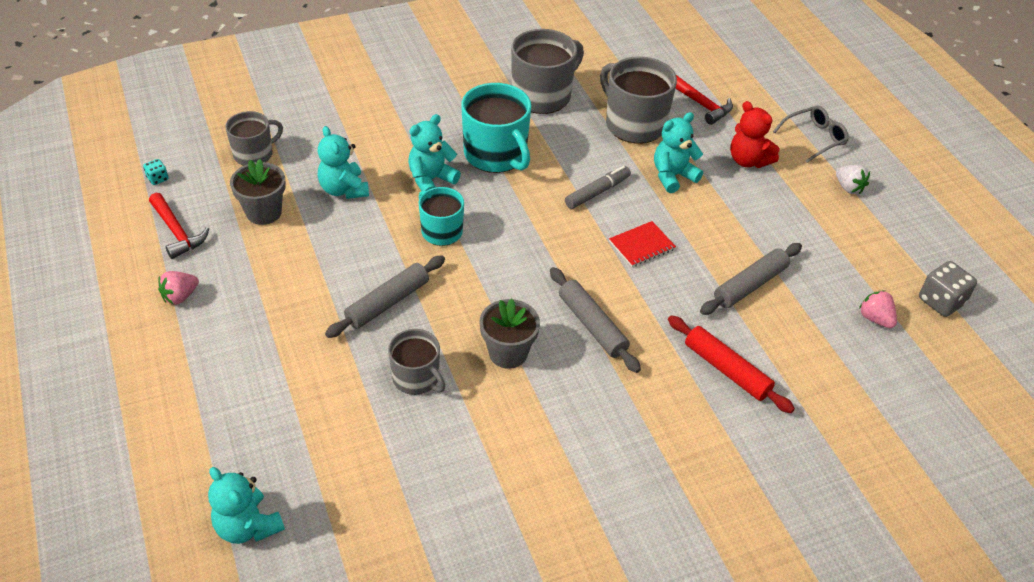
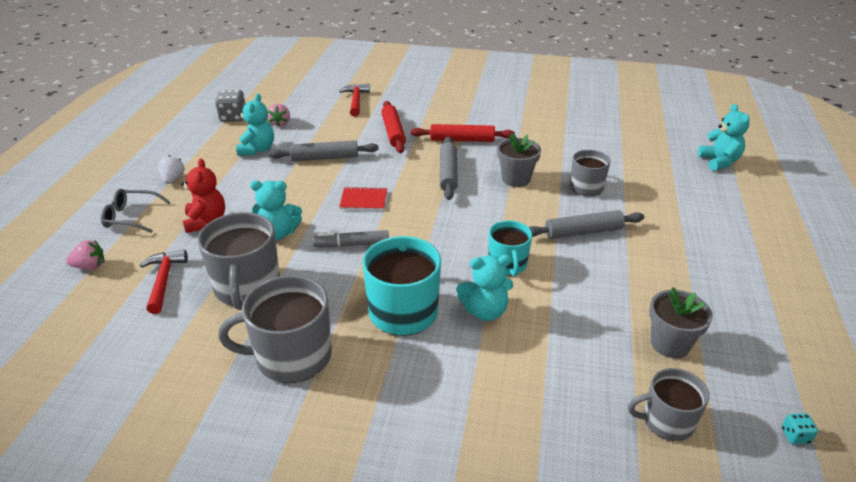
camera: 145 degrees left, 10 degrees down
red hammer [149,193,209,259] -> red hammer moved to [339,83,370,117]
pink strawberry [158,271,199,305] -> pink strawberry moved to [66,240,104,270]
turquoise teddy bear [318,126,369,199] -> turquoise teddy bear moved to [236,94,274,156]
none -> red rolling pin [411,124,515,142]

